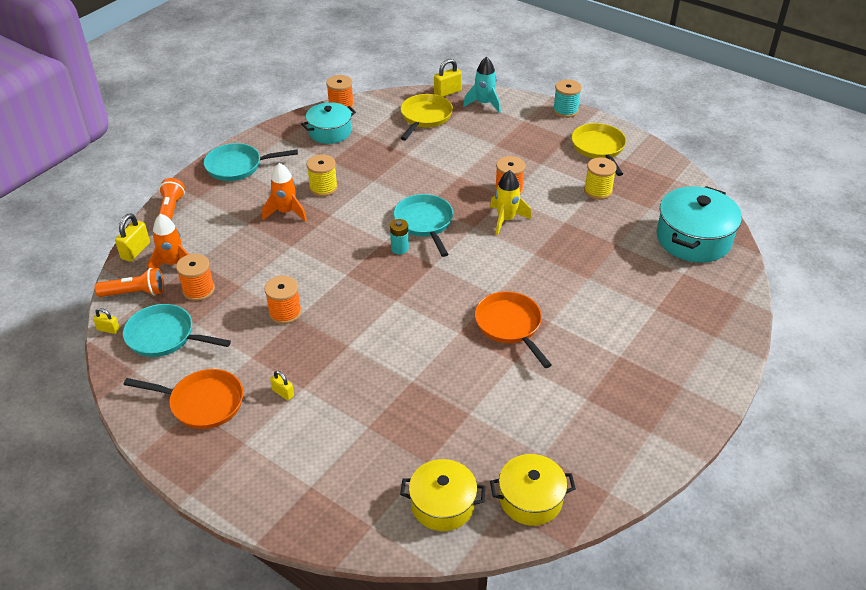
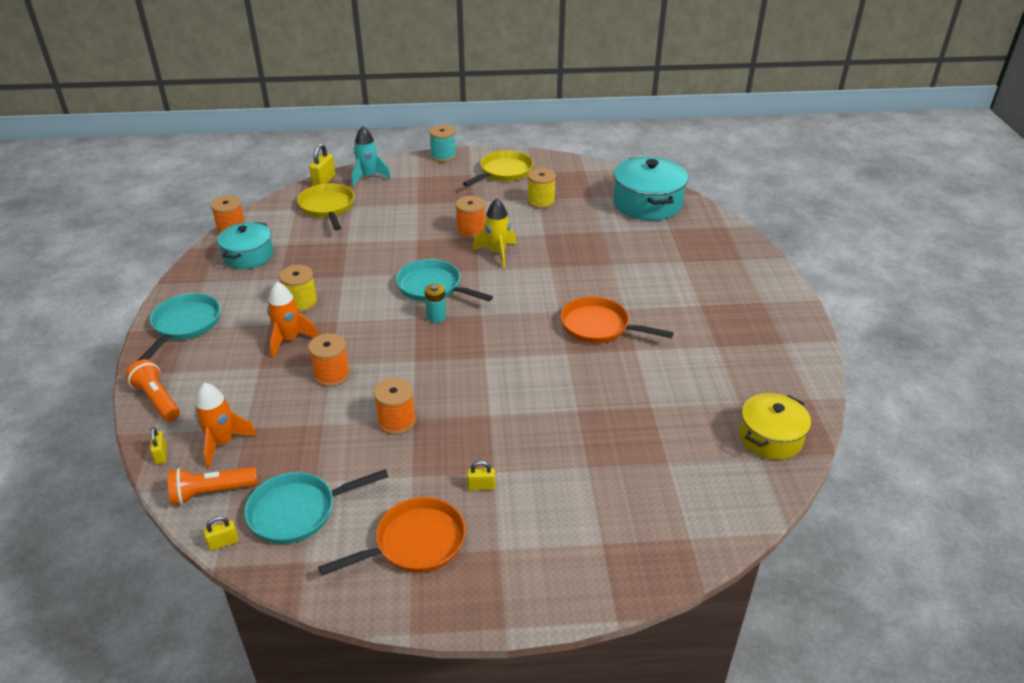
camera: 40 degrees left, 5 degrees down
orange flashlight [94,268,164,297] -> orange flashlight turned 150 degrees counterclockwise [168,467,257,505]
yellow padlock [115,213,150,262] -> yellow padlock [150,427,167,464], size x0.60
orange spool [176,254,215,301] -> orange spool moved to [308,333,350,387]
turquoise pan [204,143,298,181] -> turquoise pan turned 150 degrees clockwise [138,293,220,361]
yellow pot [400,459,486,531] -> none
yellow pan [572,123,626,176] -> yellow pan turned 90 degrees clockwise [463,151,534,186]

